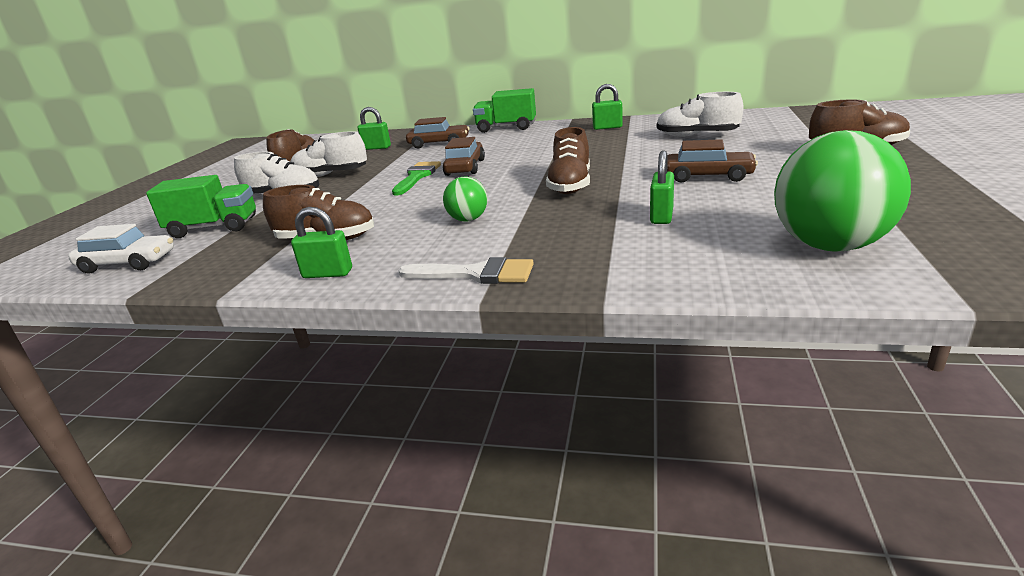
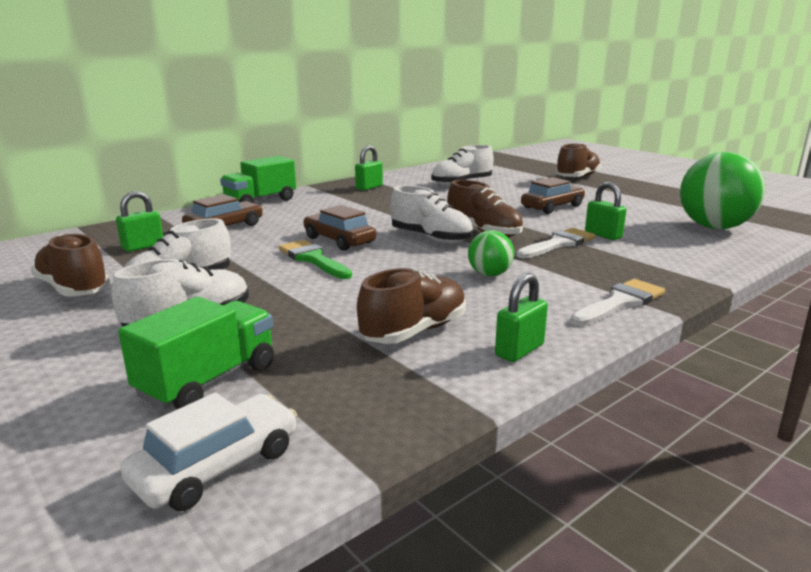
camera: 55 degrees left, 5 degrees down
none -> white shoe [390,185,473,243]
none -> white brush [516,228,596,259]

